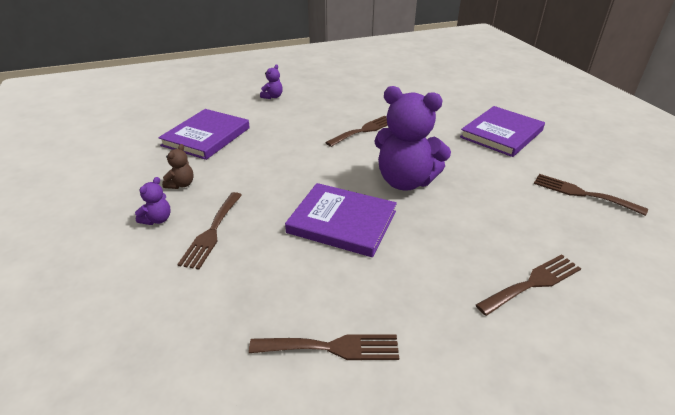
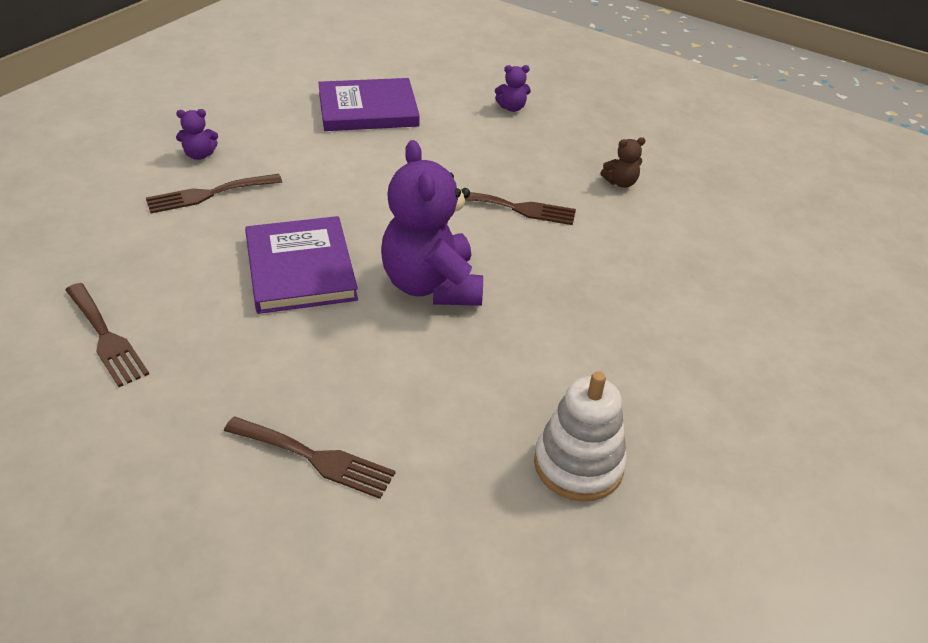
camera: 50 degrees right, 5 degrees up
brown teddy bear [162,144,194,189] -> brown teddy bear moved to [600,137,646,188]
purple book [460,106,545,157] -> none
brown fork [534,174,648,216] -> white stacking toy [534,371,627,502]

